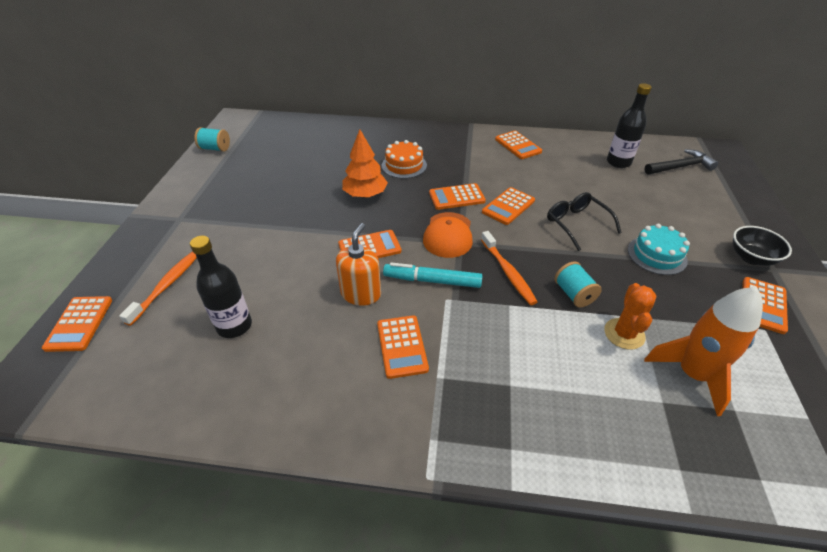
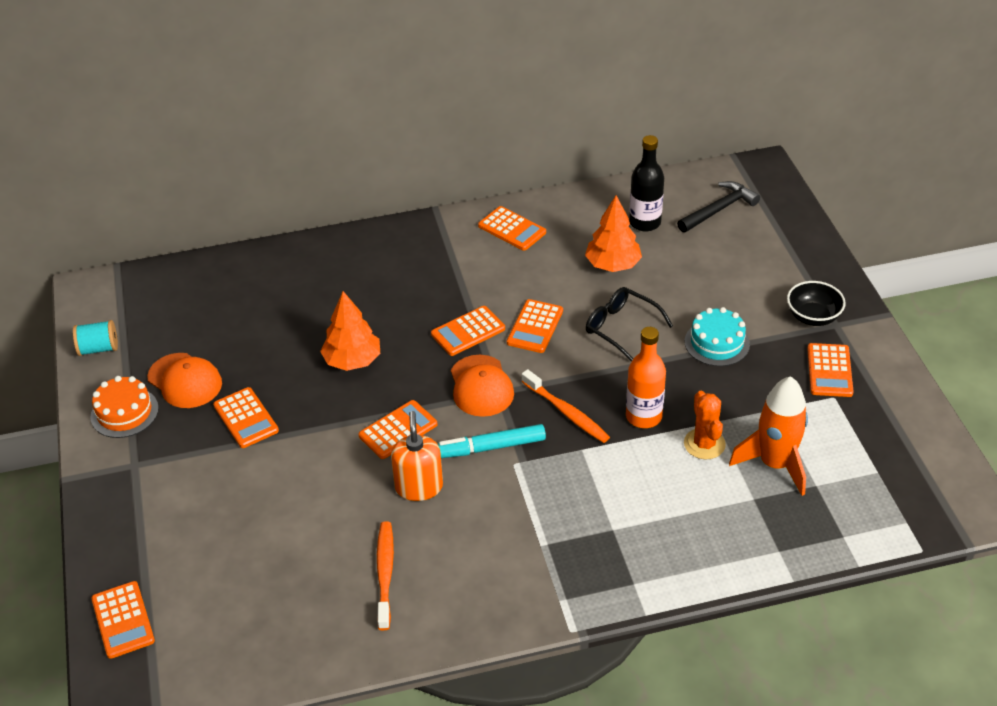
camera: 20 degrees left, 0 degrees up
orange toothbrush [119,251,197,326] -> orange toothbrush moved to [377,521,394,630]
black bottle [190,236,252,338] -> none
orange calculator [377,315,429,379] -> orange calculator moved to [213,387,279,448]
orange cake [382,140,427,179] -> orange cake moved to [90,376,159,438]
turquoise spool [555,262,602,308] -> orange bottle [626,327,666,428]
none -> orange cap [147,353,222,408]
none -> orange tree [585,195,642,272]

